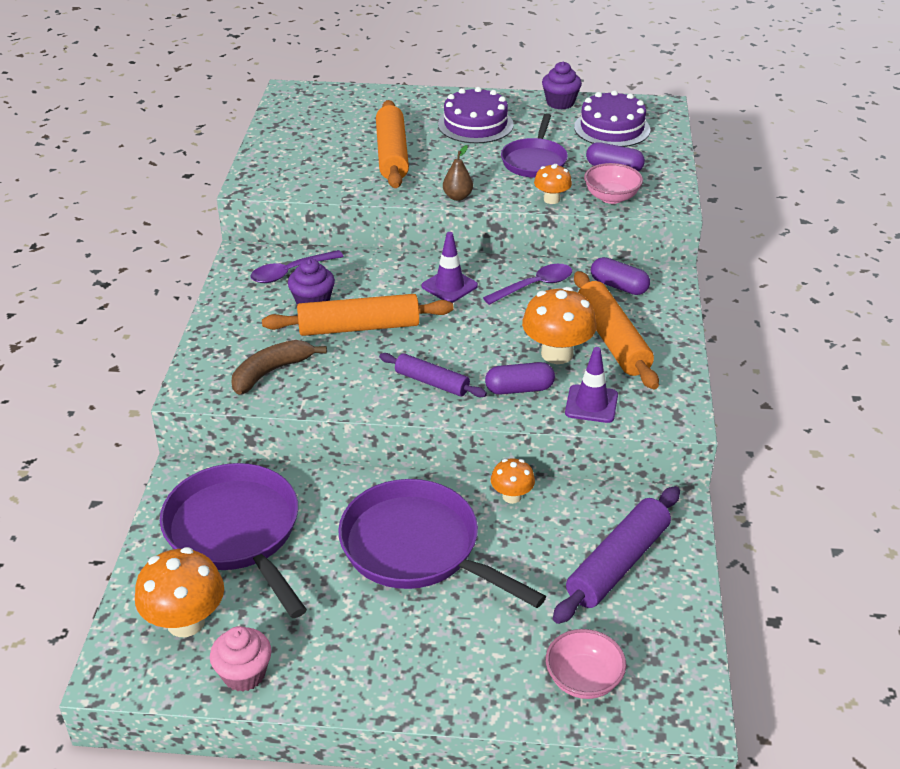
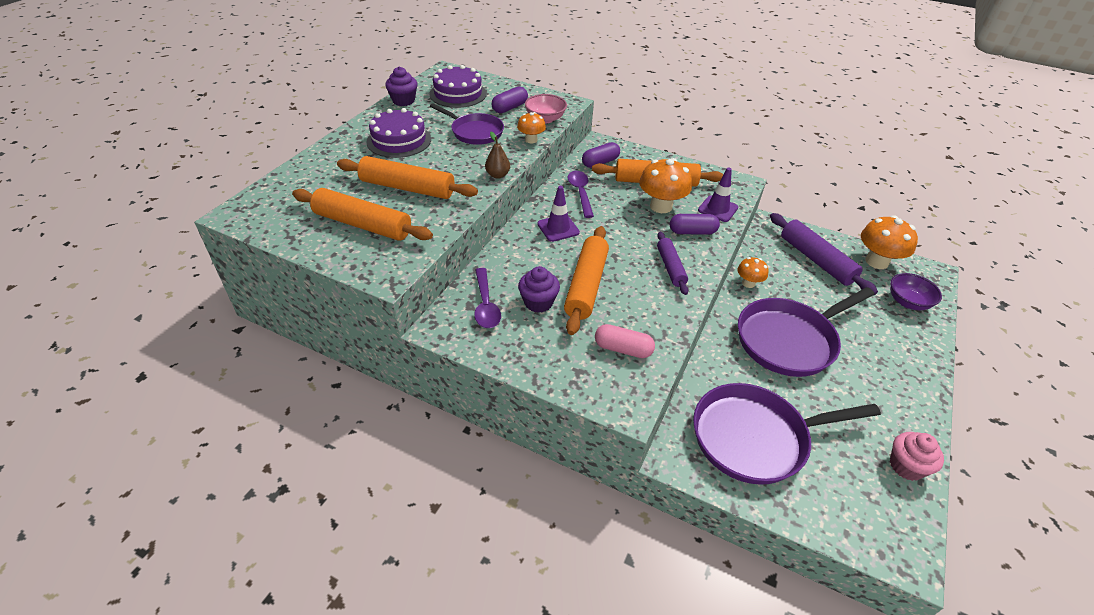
camera: 70 degrees left, 5 degrees up
orange mushroom [135,547,224,637] -> orange mushroom moved to [861,215,918,269]
brown banana [232,340,327,395] -> pink capsule [595,324,655,358]
purple rolling pin [379,353,487,397] -> purple rolling pin turned 60 degrees counterclockwise [657,232,688,295]
purple capsule [485,362,555,395] -> purple capsule turned 75 degrees clockwise [670,214,720,235]
pink bowl [546,629,626,699] -> purple bowl [890,273,942,310]
none -> orange rolling pin [292,188,433,241]

